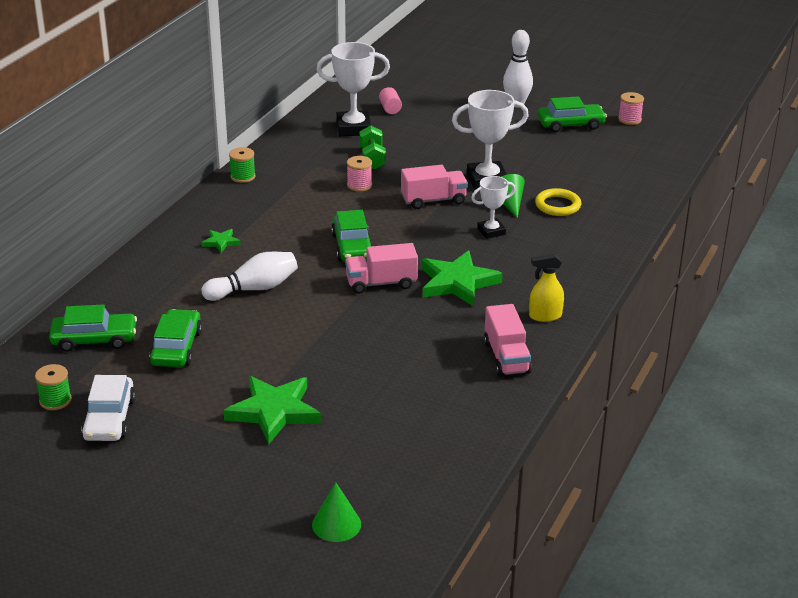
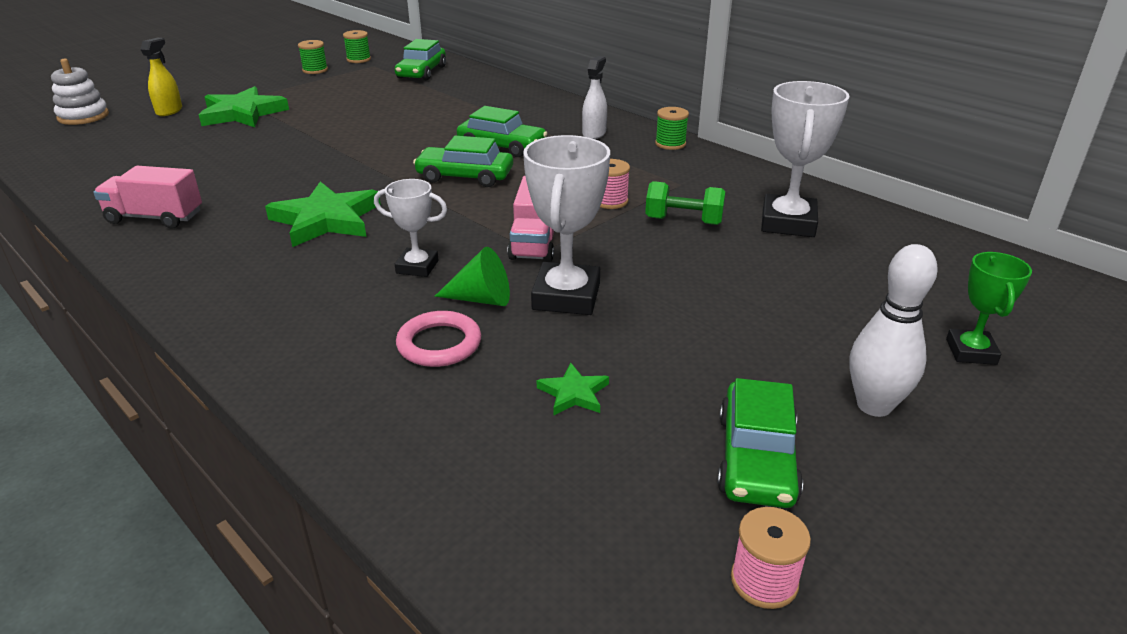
camera: 110 degrees right, 0 degrees up
white car [81,375,136,441] -> green spool [298,40,328,74]
green car [149,309,202,367] -> green car moved to [457,106,548,157]
green star [201,229,241,253] -> green star moved to [537,363,609,415]
white bowling pin [201,252,298,301] -> none
green cone [312,482,361,542] -> white stacking toy [51,59,109,125]
pink truck [345,243,418,294] -> none
pink cylinder [379,87,402,114] -> none
white trophy [471,176,516,239] -> white trophy turned 75 degrees counterclockwise [374,179,447,277]
yellow spray bottle [529,254,564,322] -> yellow spray bottle moved to [140,38,182,116]
yellow ring [535,188,581,216] -> pink ring [396,311,481,367]
none -> white spray bottle [582,56,607,139]
none -> green trophy [946,252,1032,365]

